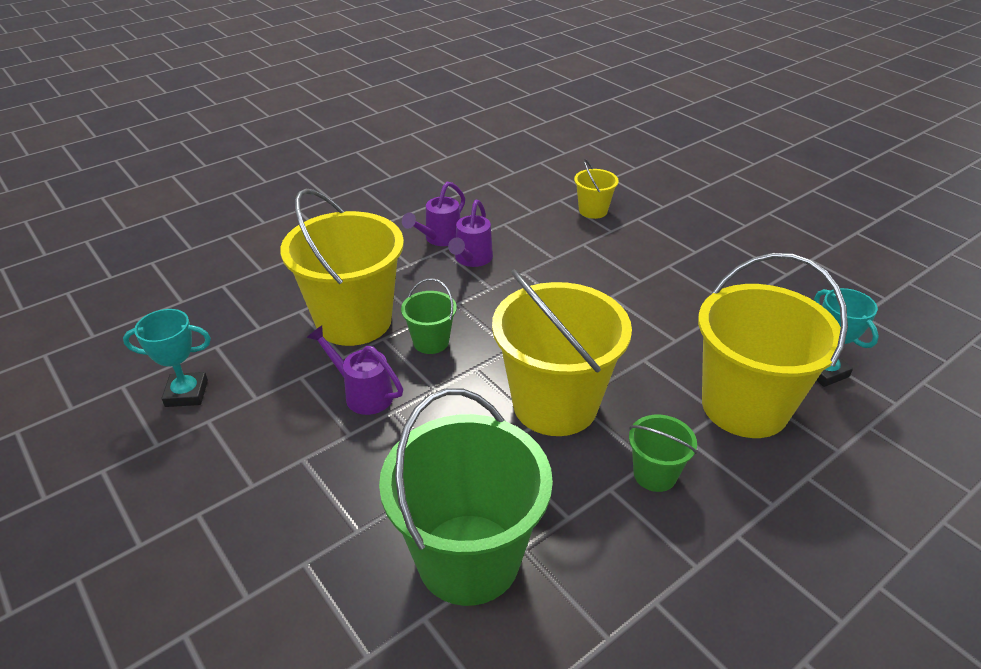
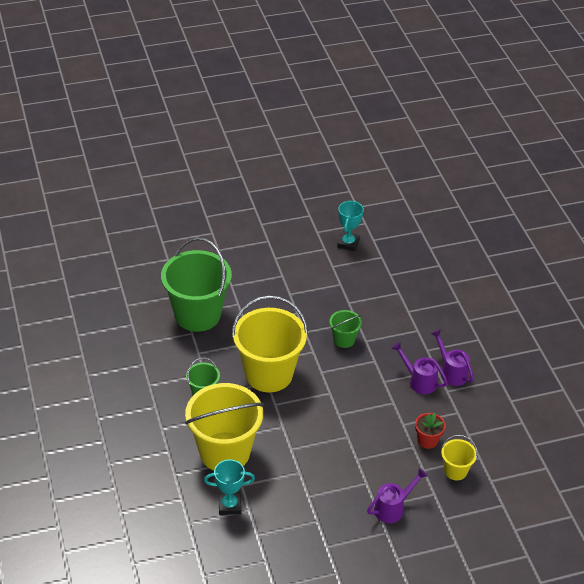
camera: 110 degrees right, 5 degrees up
yellow bucket [280,189,404,346] -> none
purple watering can [307,325,403,415] -> purple watering can moved to [367,468,428,523]
none -> red flower pot [415,413,446,449]

